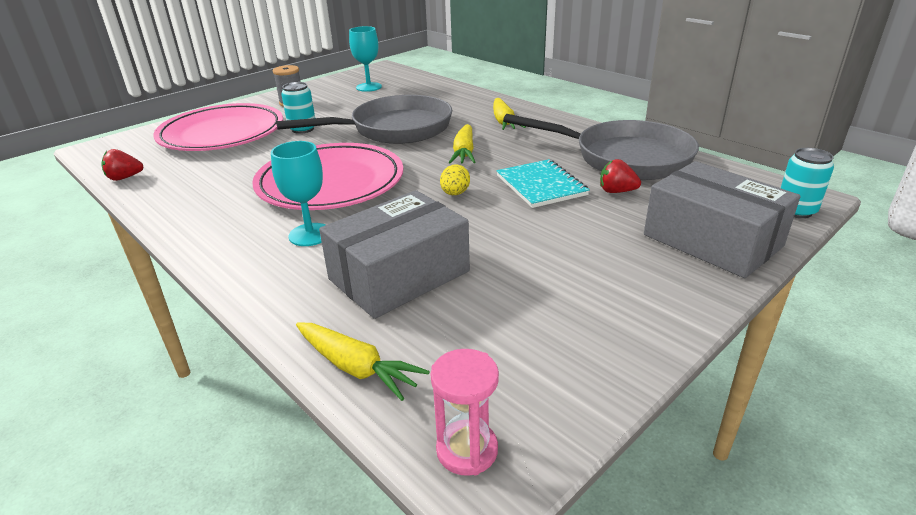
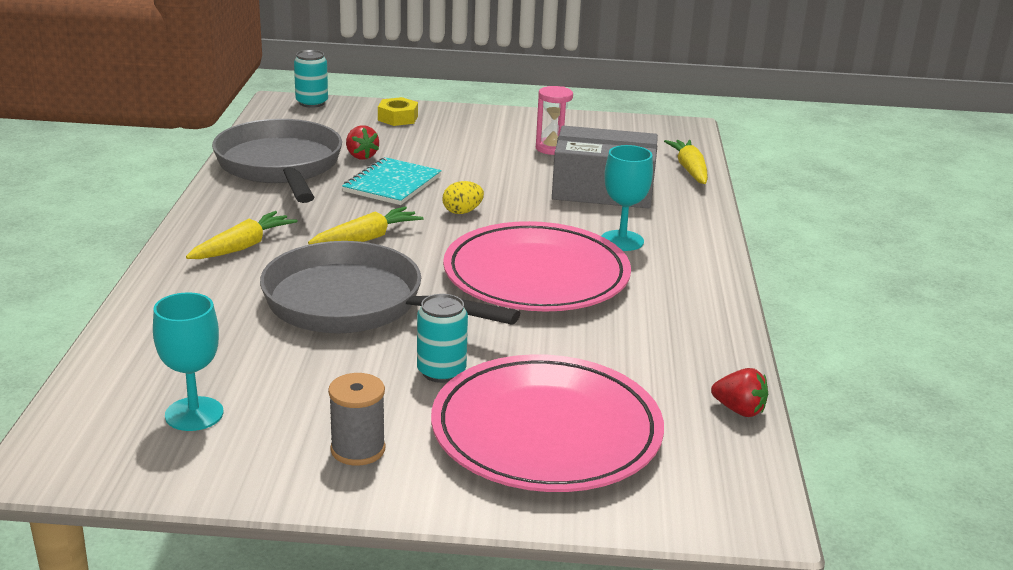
camera: 135 degrees left, 5 degrees down
pink hourglass [430,349,499,476] -> pink hourglass moved to [536,86,573,155]
grey box [644,161,801,278] -> yellow nut [378,97,418,126]

